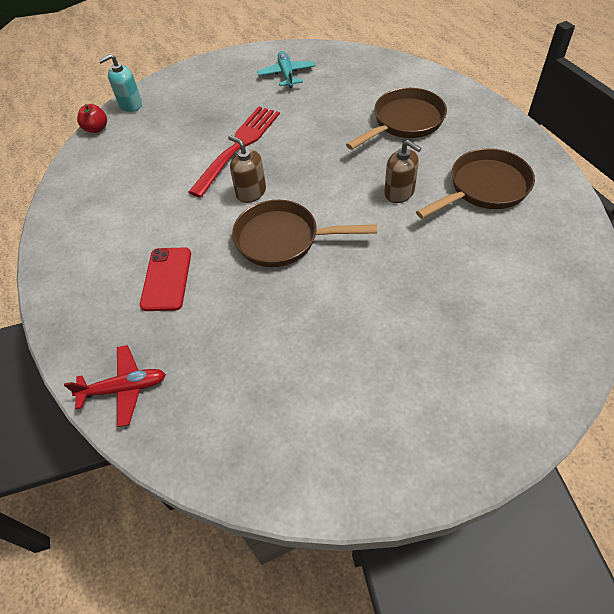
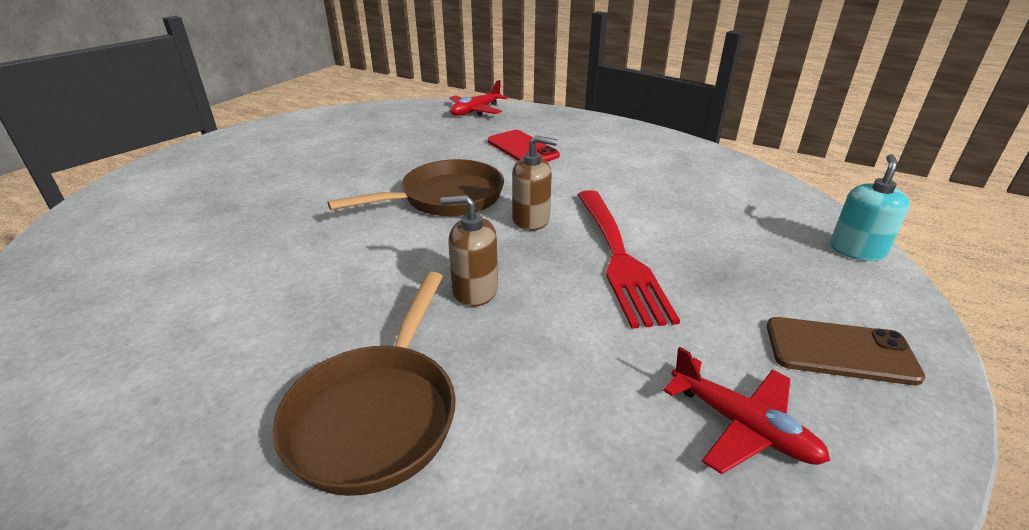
camera: 140 degrees right, 20 degrees down
red apple [77,104,107,133] -> none
turquoise plane [257,51,315,88] -> red plane [663,347,830,474]
brown soap dispenser [384,140,421,203] -> brown soap dispenser moved to [441,195,498,307]
brown pan [416,148,535,218] -> none
none -> brown phone [767,317,925,385]

